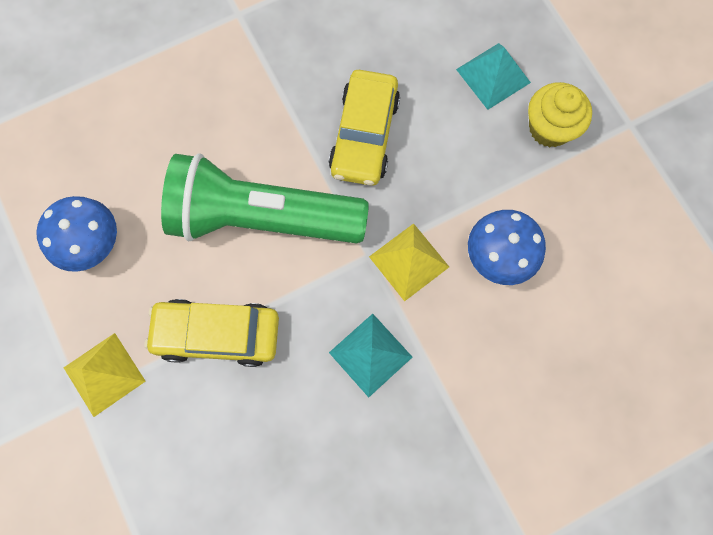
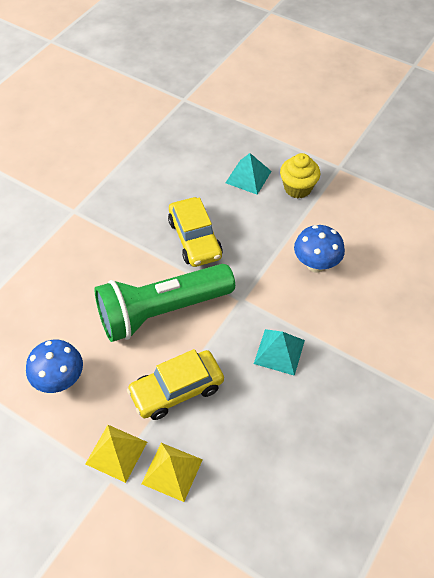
camera: 30 degrees left, 20 degrees down
yellow pyramid [369,223,449,301] -> yellow pyramid moved to [141,443,203,502]

